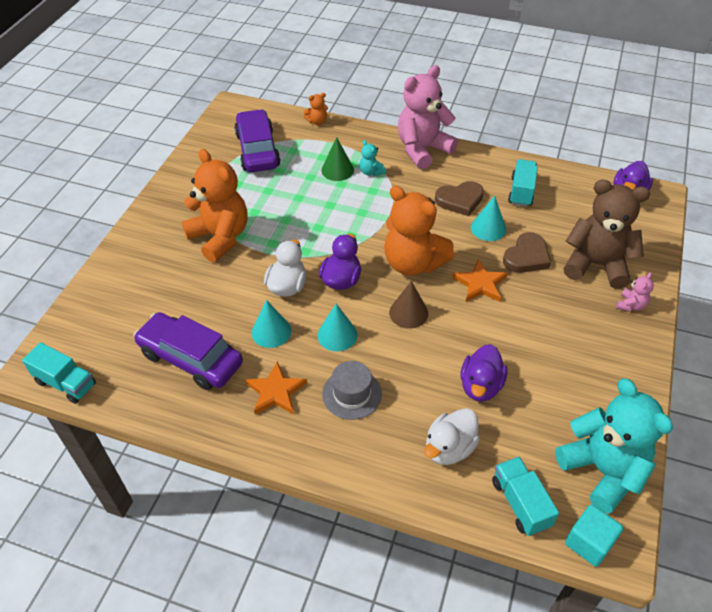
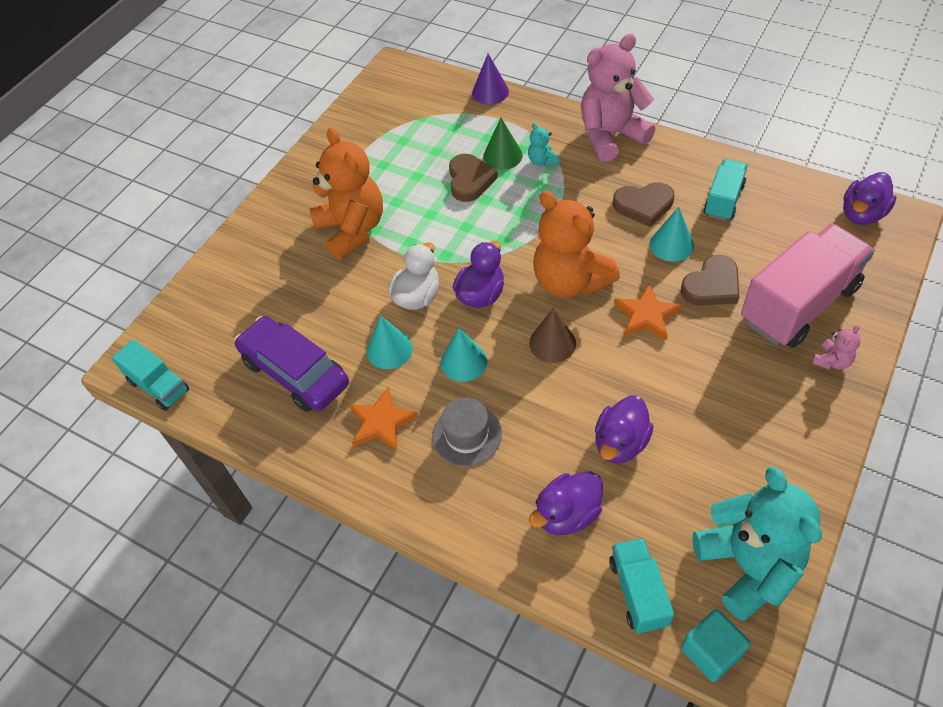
camera: 15 degrees right, 5 degrees up
purple car [234,109,281,172] -> none
orange teddy bear [304,93,328,125] -> purple cone [472,54,509,104]
white duck [425,408,480,465] -> purple duck [529,471,603,535]
brown teddy bear [564,180,650,289] -> pink truck [741,224,875,348]
none -> brown heart [449,154,498,202]

